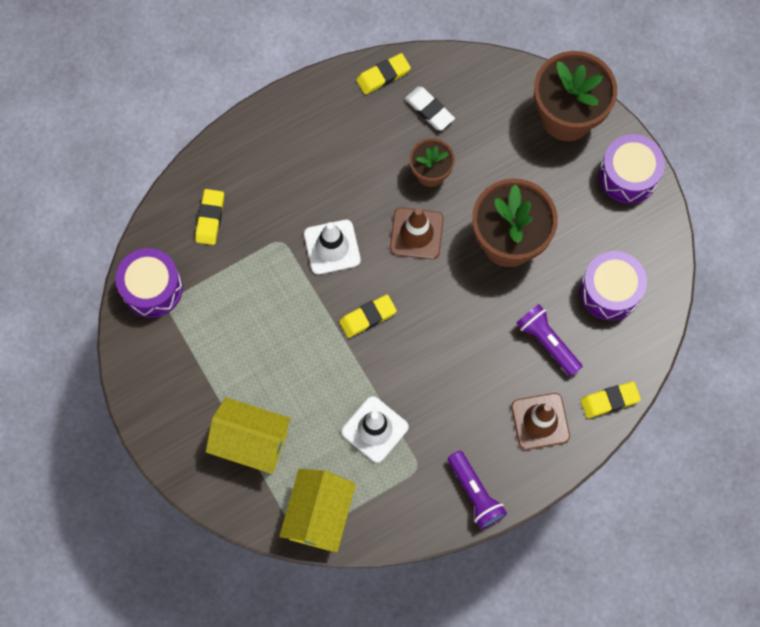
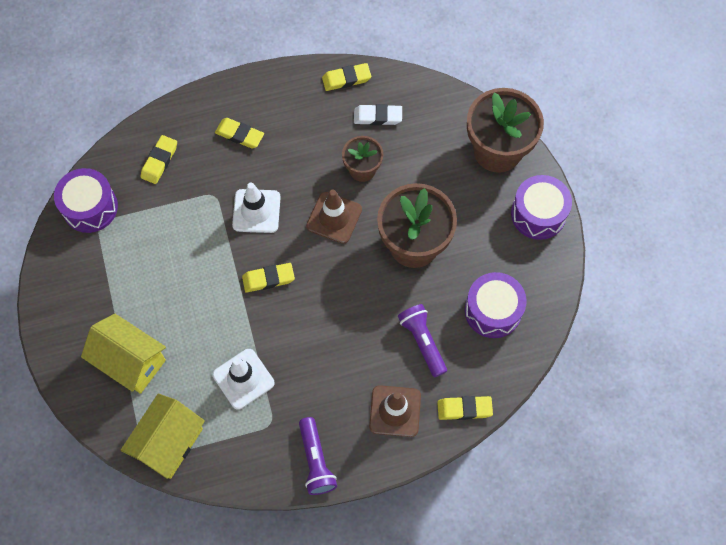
camera: 15 degrees right, 5 degrees down
white eraser [405,87,455,131] -> white eraser turned 60 degrees counterclockwise [354,104,402,125]
none -> yellow eraser [215,118,264,149]

